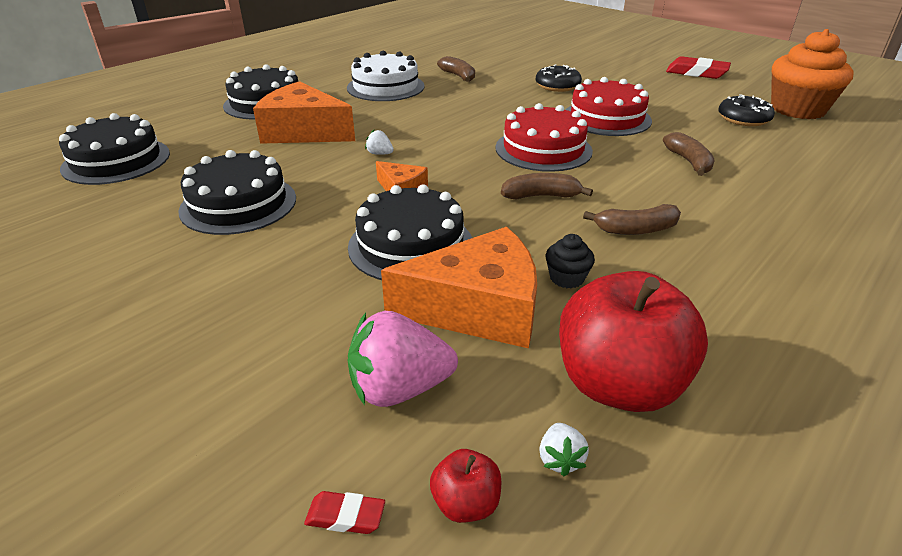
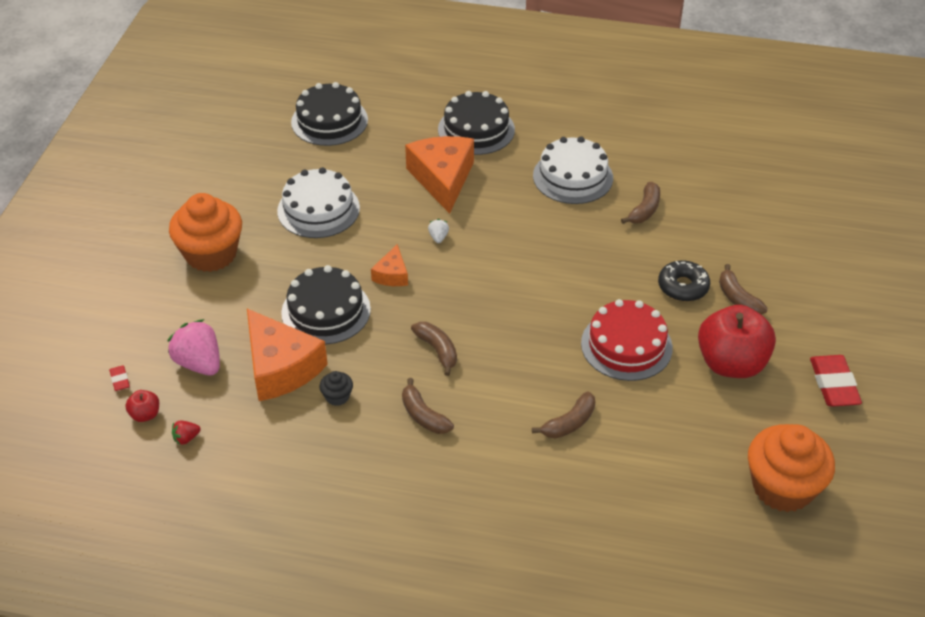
camera: 60 degrees right, 10 degrees up
black cake [178,150,296,235] -> white cake [277,167,360,238]
red cake [496,103,593,172] -> none
white strawberry [539,423,589,476] -> red strawberry [172,421,201,445]
red apple [559,271,708,412] -> red apple moved to [698,305,776,378]
black donut [718,94,775,126] -> none
none -> orange cupcake [169,193,242,272]
none -> brown banana [719,264,768,315]

